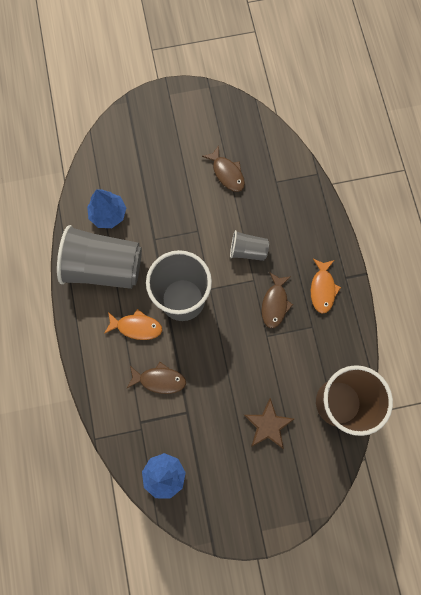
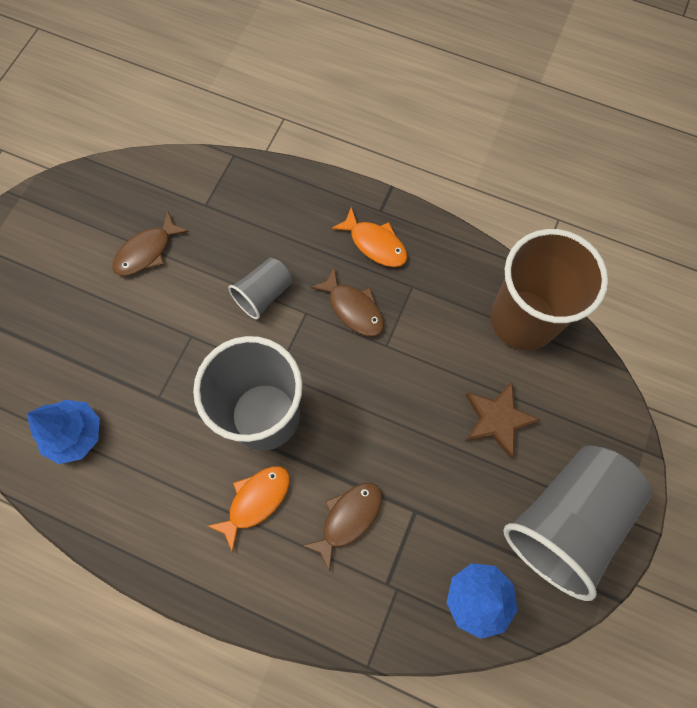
camera: 55 degrees left, 5 degrees down
grey cup [57,225,142,289] -> grey cup moved to [503,446,652,601]
brown fish [202,145,245,192] -> brown fish turned 135 degrees clockwise [112,212,189,276]

